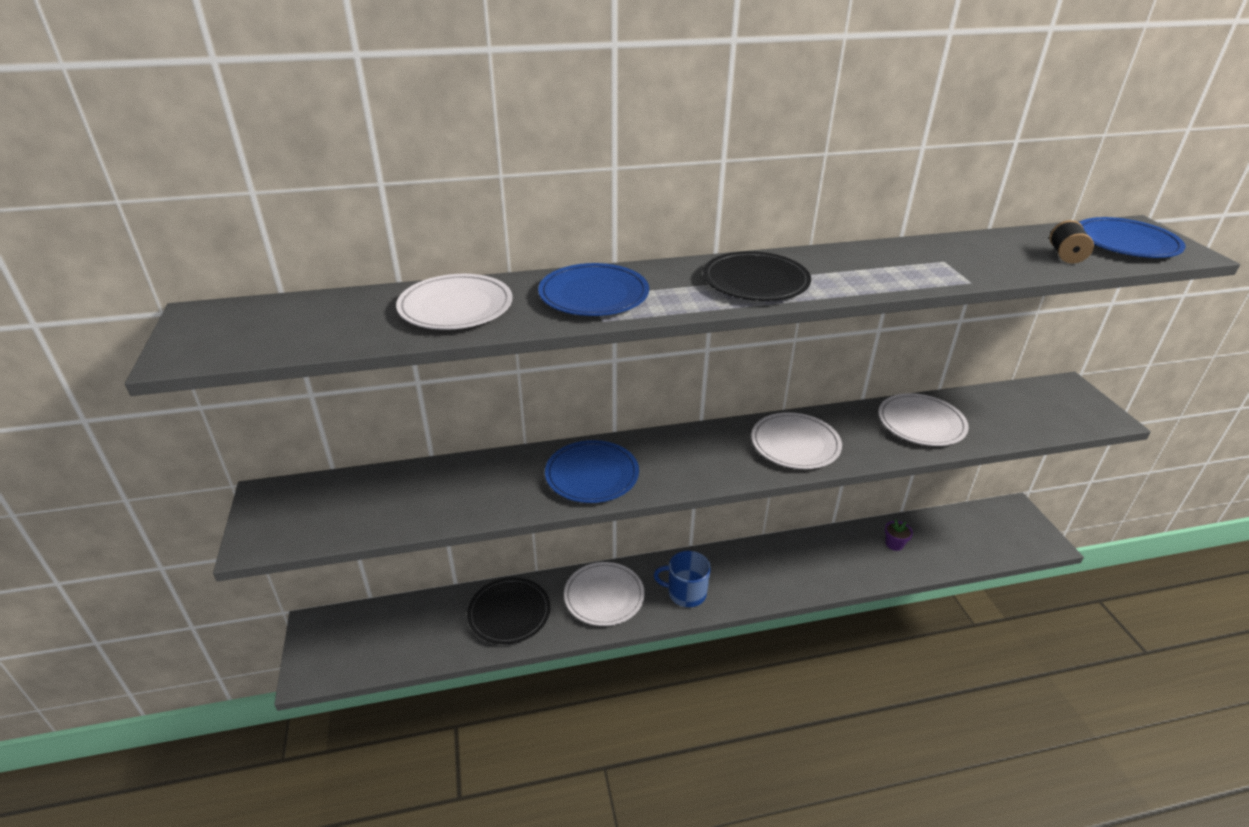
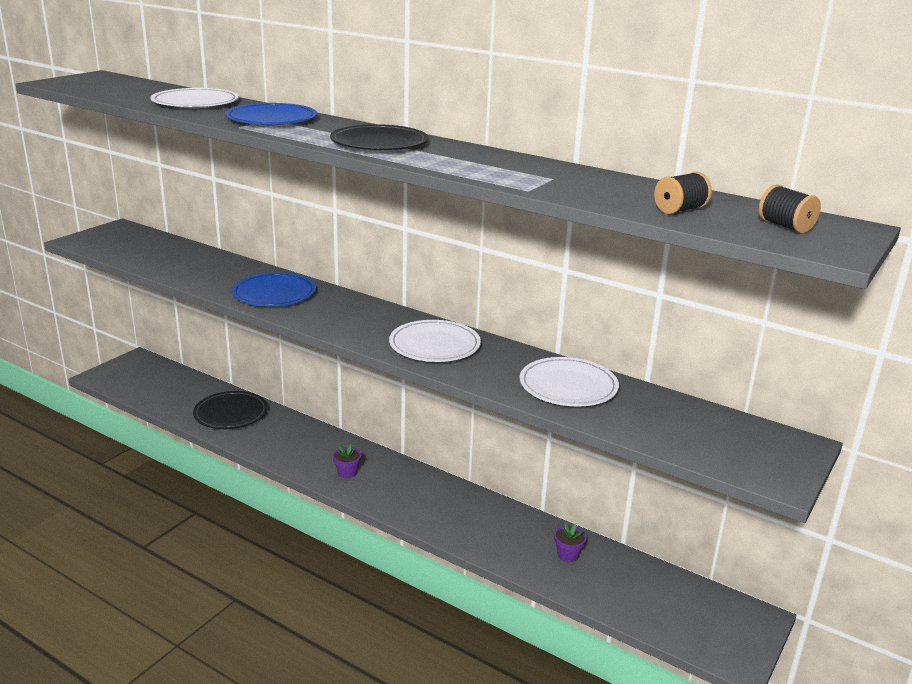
camera: 45 degrees right, 10 degrees down
white plate [564,562,645,626] -> none
blue mug [654,551,711,607] -> purple flower pot [333,444,361,479]
blue plate [1079,217,1186,258] -> black spool [759,184,821,233]

